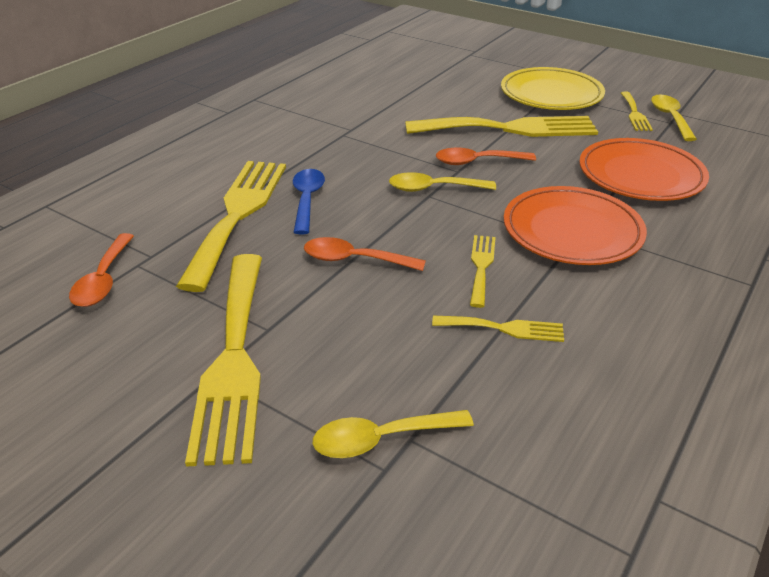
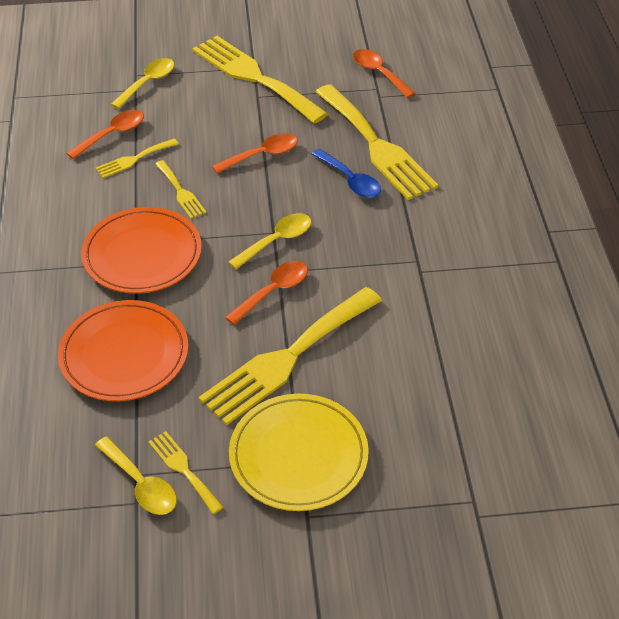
camera: 140 degrees right, 10 degrees up
none -> orange spoon [66,110,144,159]

